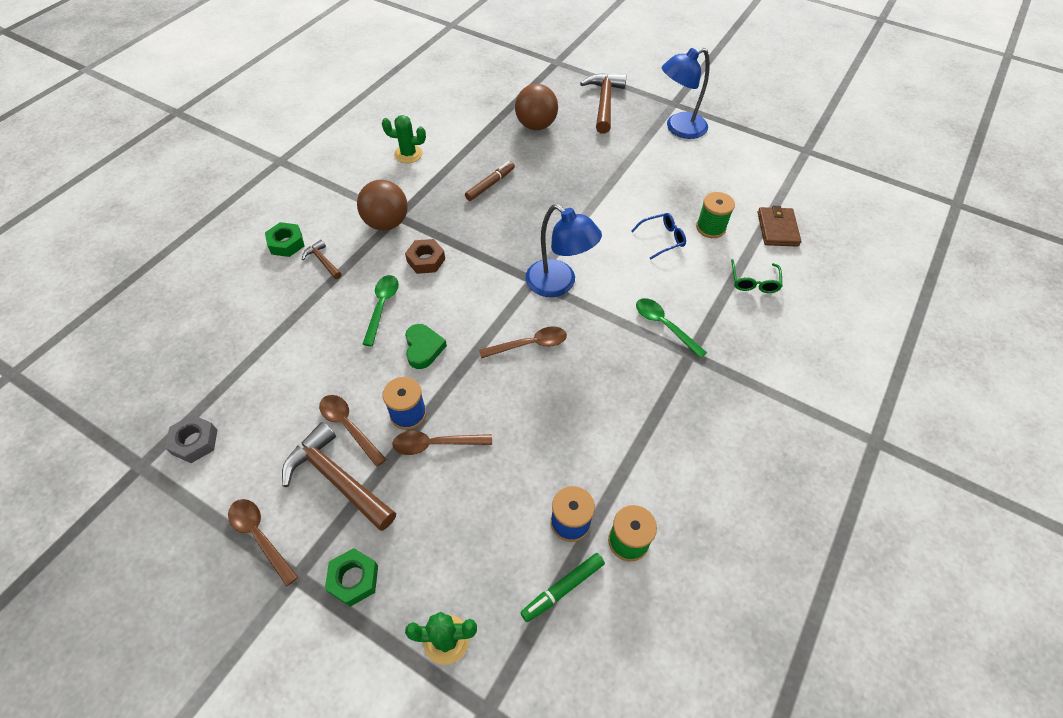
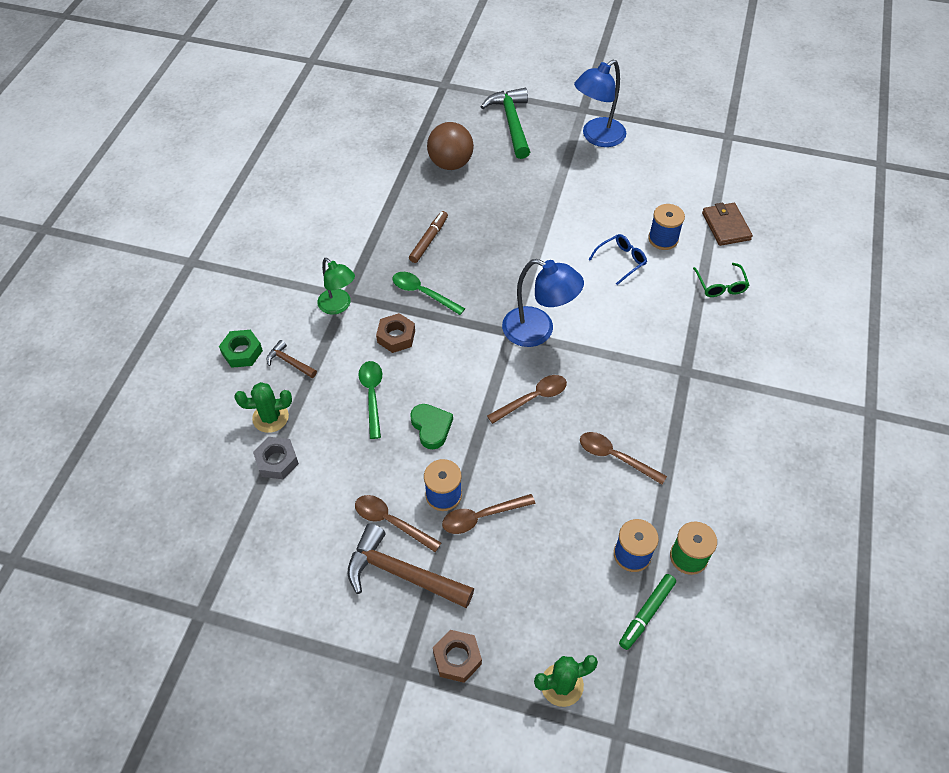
camera: 15 degrees left, 0 degrees up
grey nut [165,415,217,463] -> grey nut moved to [253,437,299,479]
brown spoon [228,499,298,587] -> brown spoon moved to [580,432,667,485]
green nut [325,548,378,607] -> brown nut [433,630,482,683]
brown ball [357,180,408,231] -> green lamp [317,258,355,315]
green cactus [382,115,426,163] -> green cactus moved to [235,382,292,433]
brown hammer [580,73,627,134] -> green hammer [480,88,530,159]
green spoon [636,298,707,358] -> green spoon moved to [393,272,465,315]
green spool [696,192,735,238] -> blue spool [648,204,685,250]

